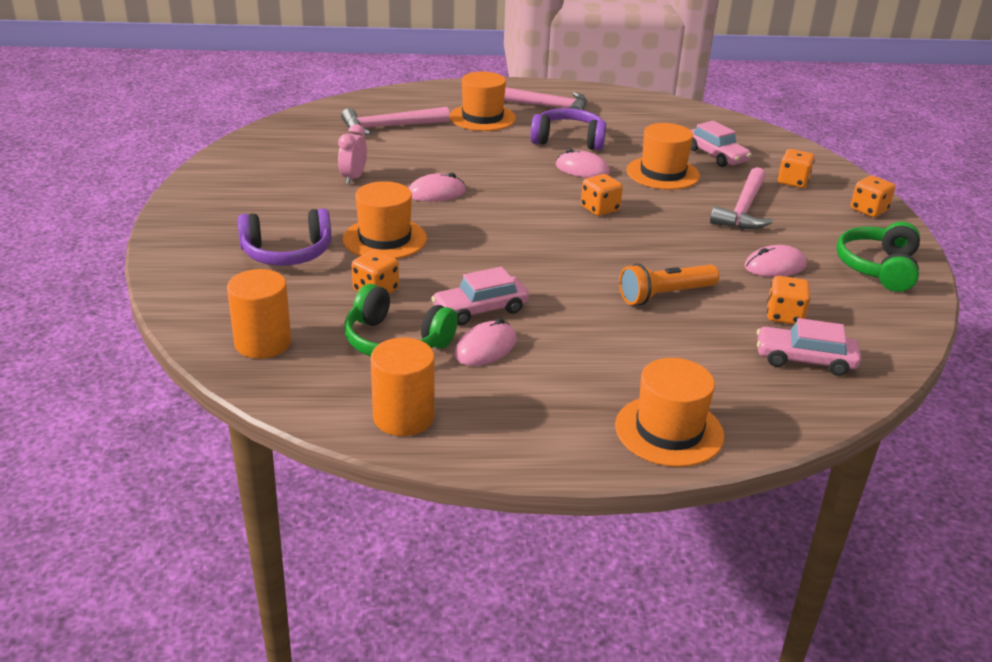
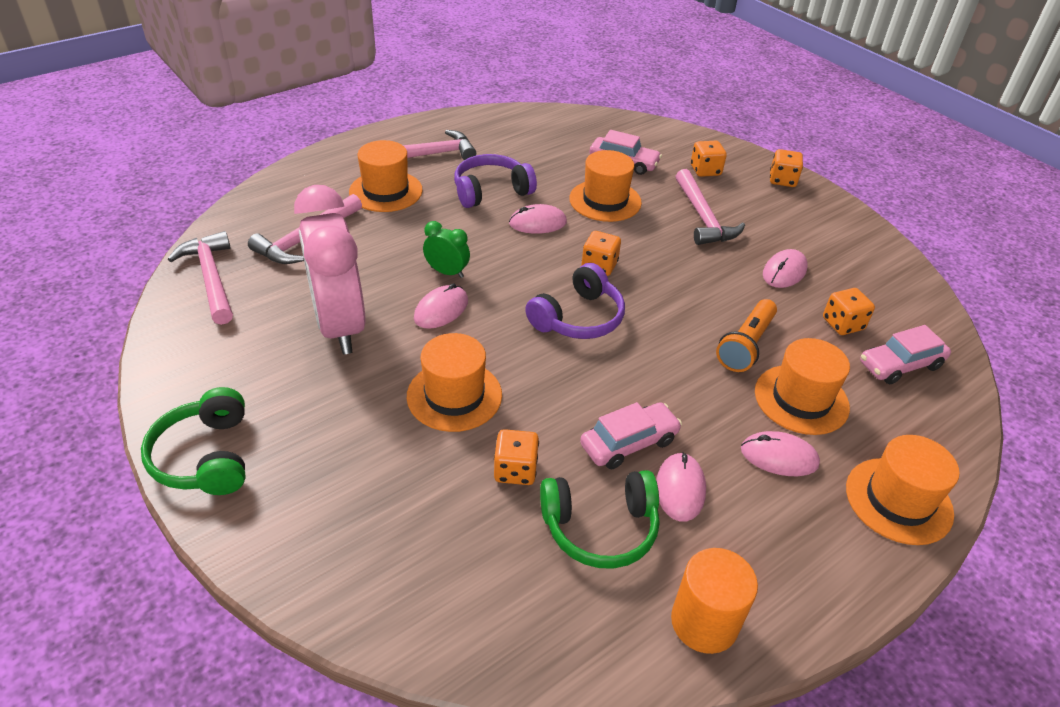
camera: 35 degrees left, 10 degrees up
orange cylinder [227,269,291,359] -> none
purple headphones [238,208,331,266] -> purple headphones moved to [525,263,625,339]
pink clock [338,124,367,185] -> pink clock [294,185,365,354], size x2.31
pink car [431,267,529,325] -> pink car turned 150 degrees counterclockwise [580,402,682,469]
green headphones [836,222,920,292] -> green headphones moved to [141,387,245,495]
none -> pink hammer [168,231,233,325]
none -> green clock [423,221,470,278]
none -> pink mouse [741,431,820,476]
none -> orange hat [755,338,850,435]

